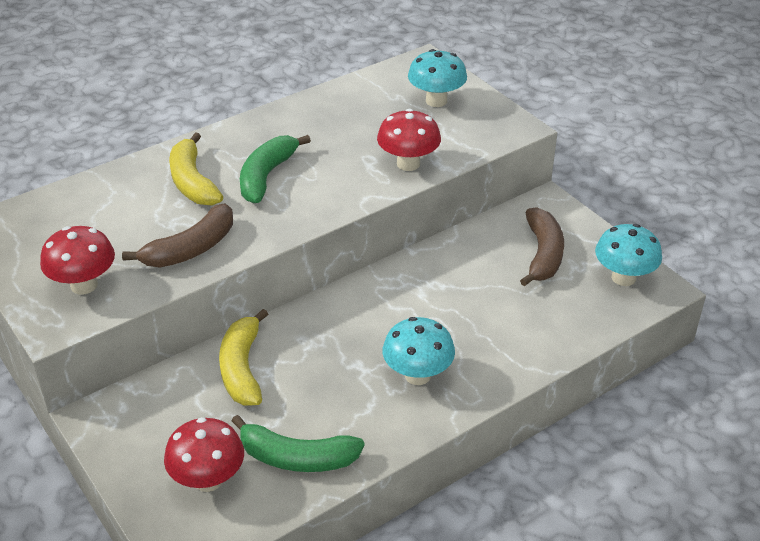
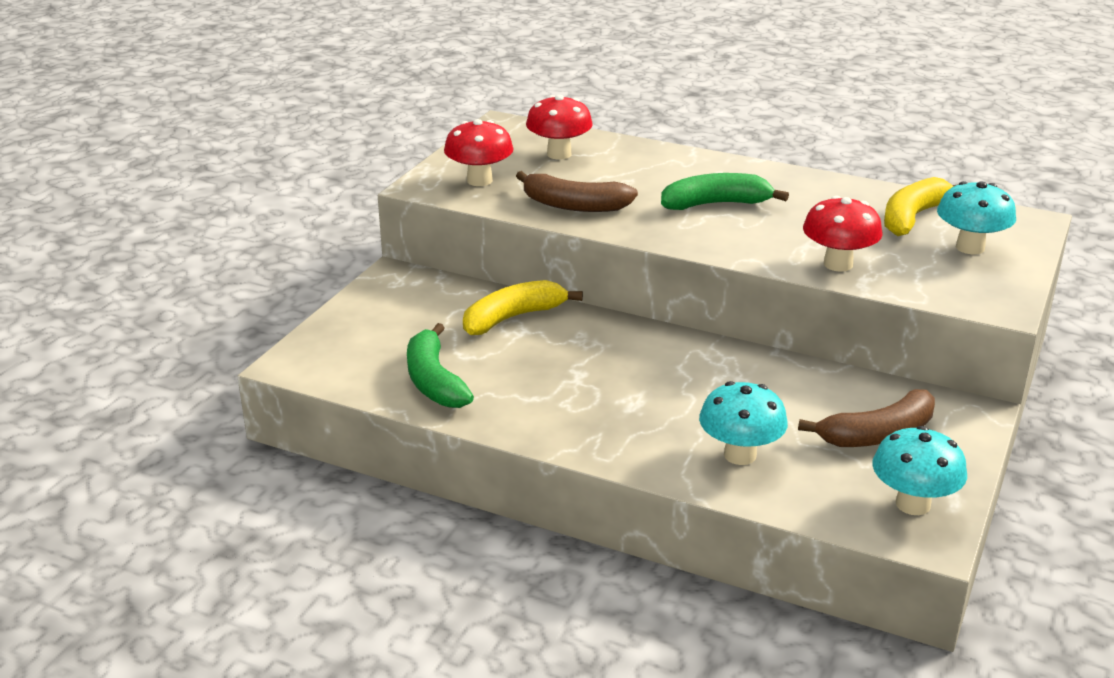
camera: 60 degrees right, 10 degrees down
red mushroom [164,417,244,492] -> red mushroom moved to [526,95,593,160]
yellow banana [169,132,223,205] -> yellow banana moved to [884,177,959,236]
turquoise mushroom [383,317,455,385] -> turquoise mushroom moved to [699,381,788,465]

